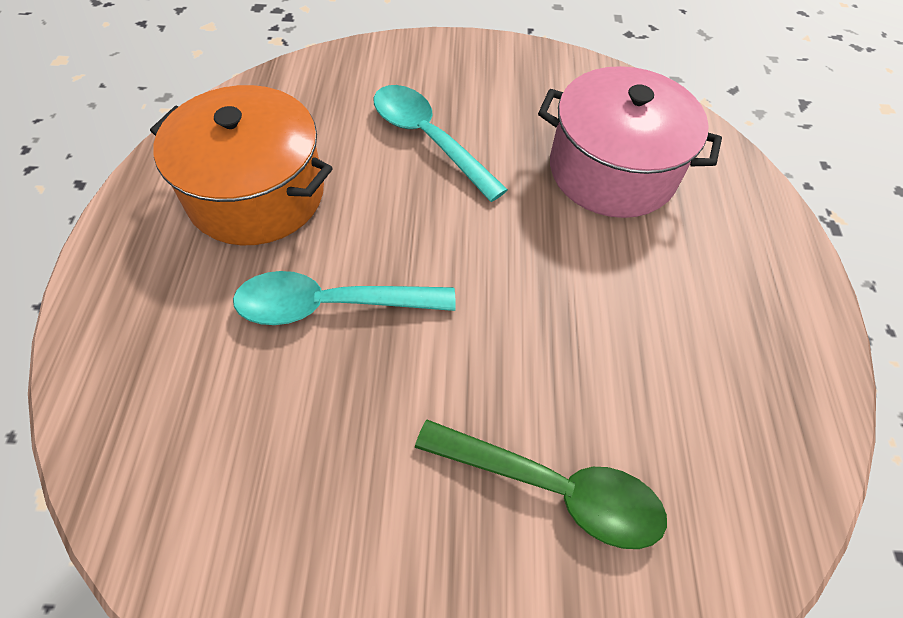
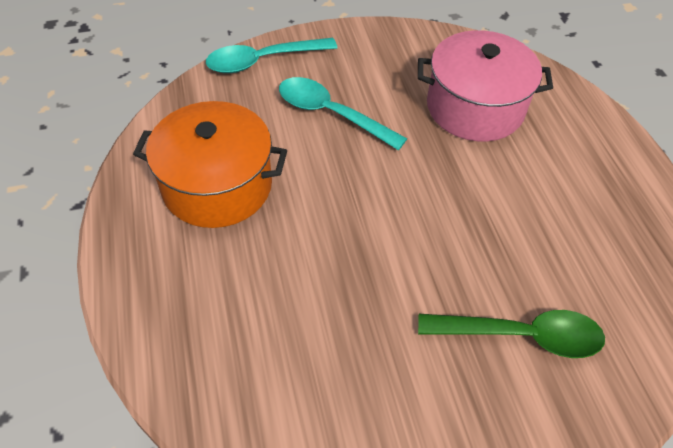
camera: 15 degrees left, 5 degrees down
turquoise spoon [233,271,456,325] -> turquoise spoon moved to [206,38,337,73]

